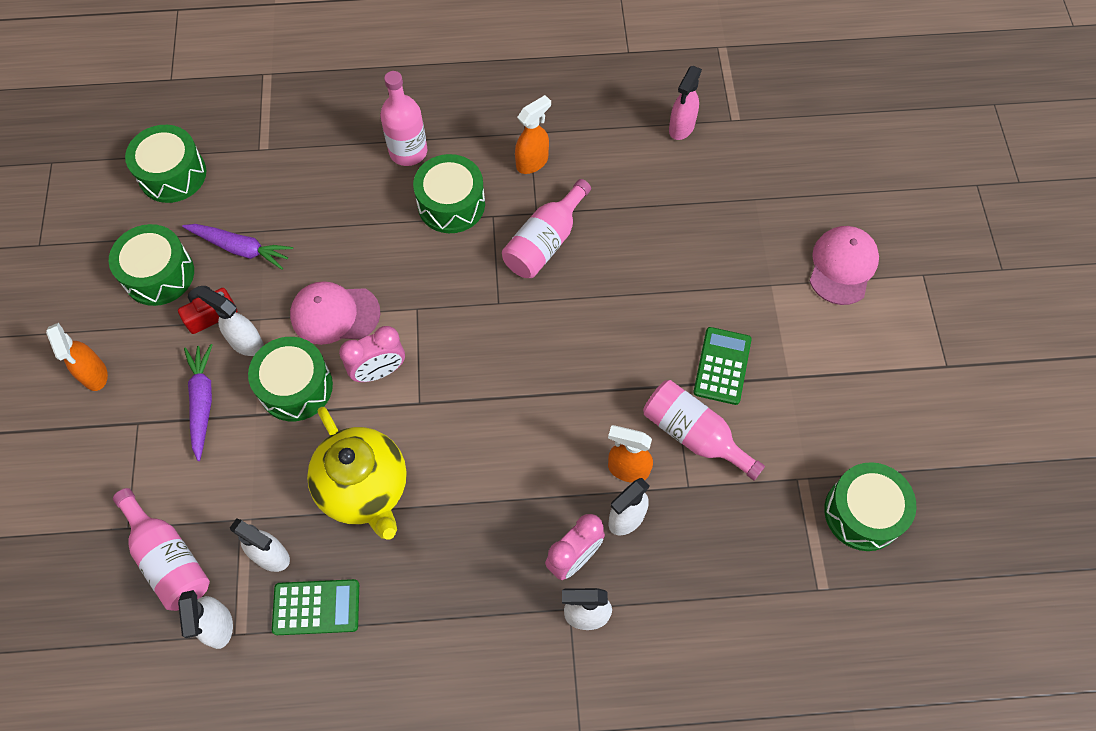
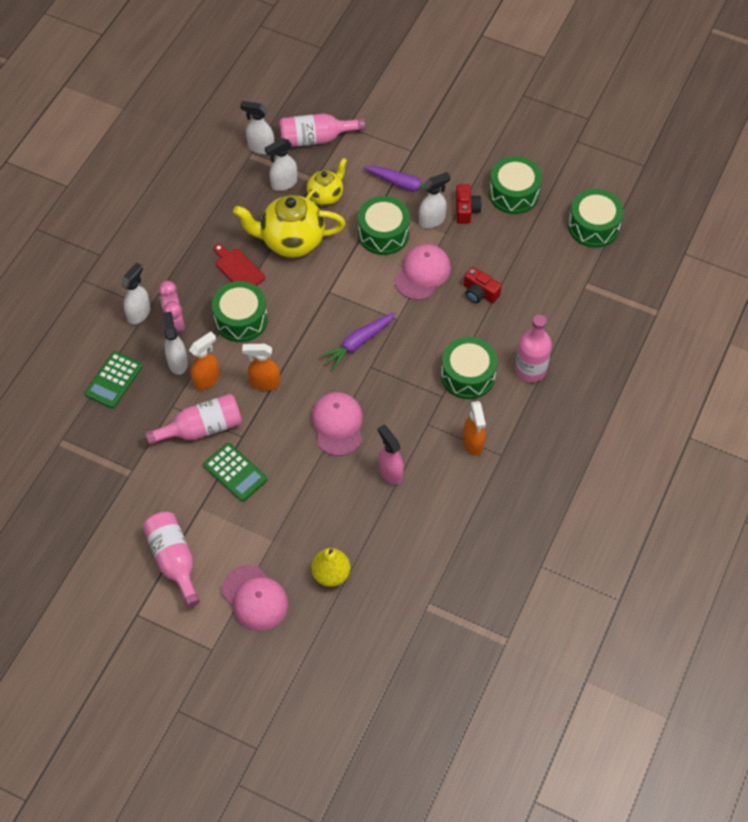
camera: 120 degrees right, 5 degrees down
orange spray bottle [46,323,108,391] -> orange spray bottle moved to [242,344,280,391]
purple carrot [182,224,293,270] -> purple carrot moved to [321,312,395,370]
green calculator [272,579,359,635] -> green calculator moved to [85,351,143,408]
pink clock [339,326,405,382] -> none
pink bottle [502,179,591,278] -> pink bottle moved to [143,512,200,607]
pink spray bottle [669,66,702,140] -> pink spray bottle moved to [378,425,404,485]
green drum [824,462,917,551] -> green drum moved to [212,281,268,342]
none -> red cutting board [214,244,265,286]
none -> yellow teapot [306,158,347,206]
none -> pink cap [311,392,363,456]
none -> yellow pear [311,548,350,587]
none -> red camera [464,267,502,303]

